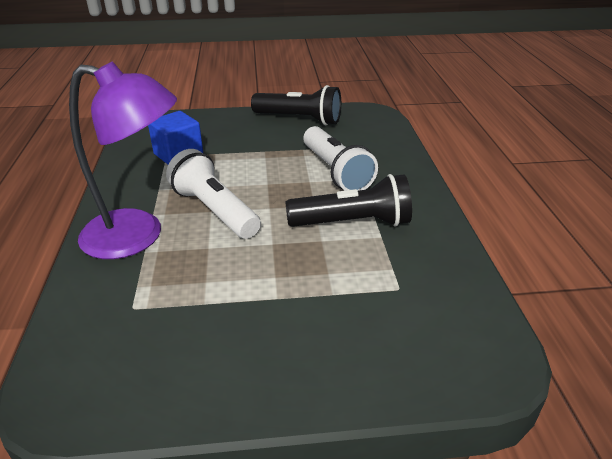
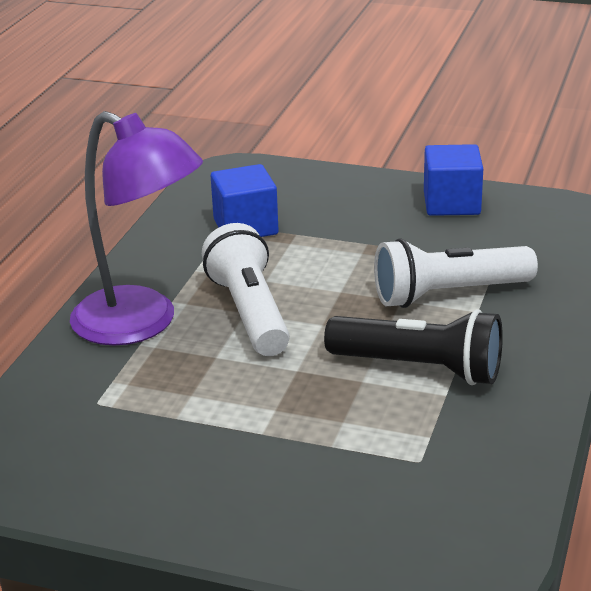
camera: 25 degrees right, 5 degrees down
black flashlight [251,85,341,125] -> blue cube [424,144,483,216]
white flashlight [303,126,378,191] -> white flashlight turned 75 degrees clockwise [374,238,538,308]

